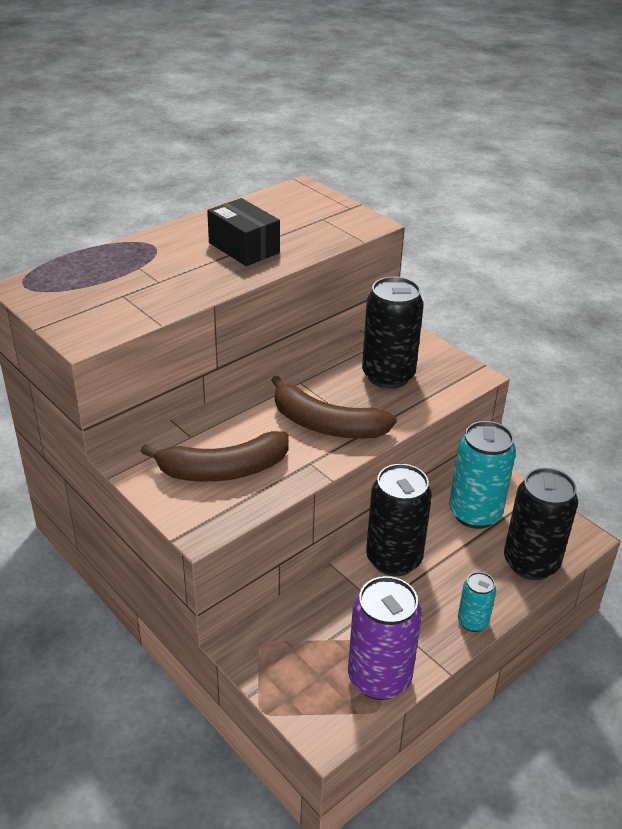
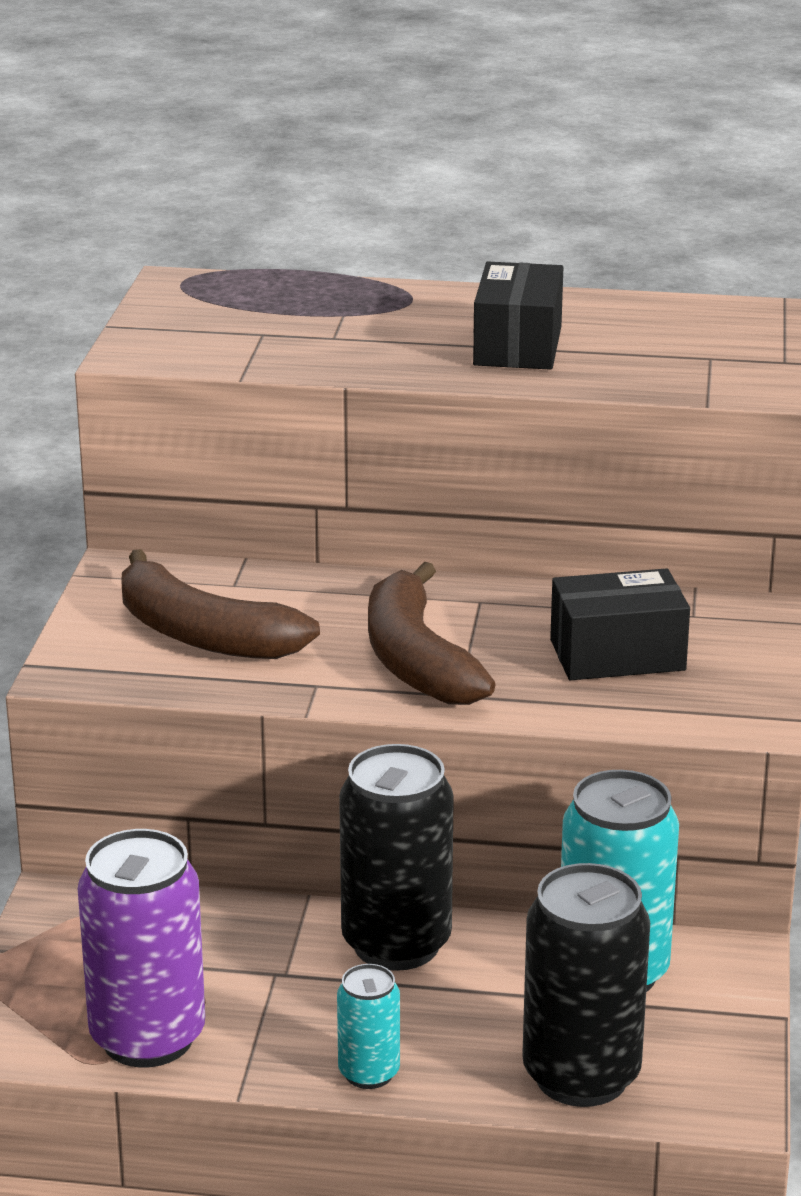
camera: 50 degrees right, 10 degrees down
black can [362,276,424,389] -> black box [550,568,690,680]

